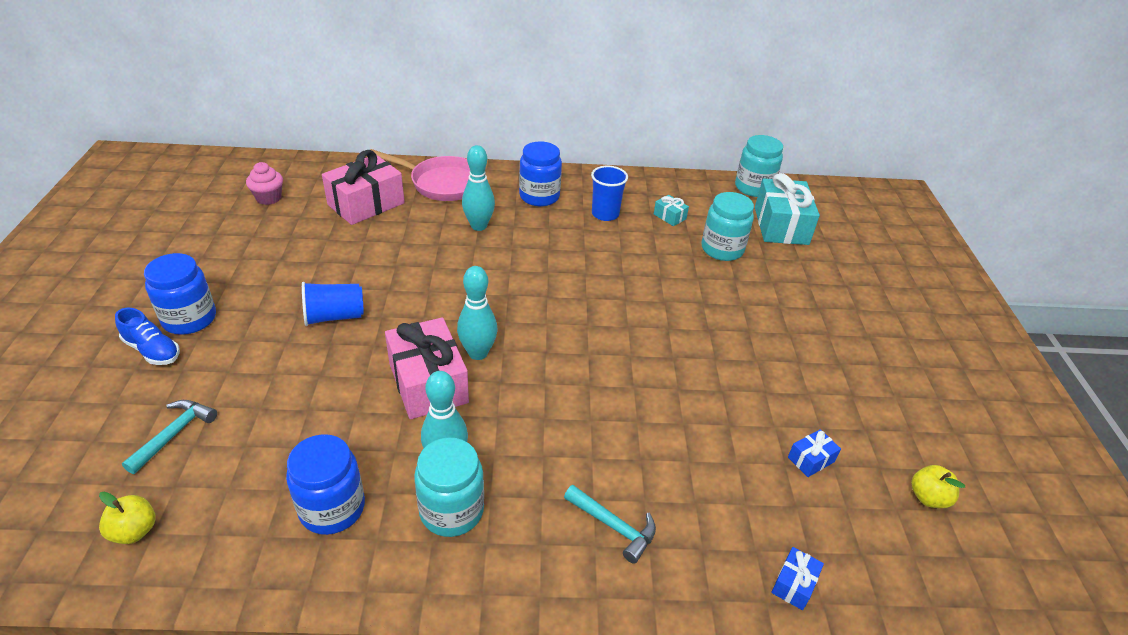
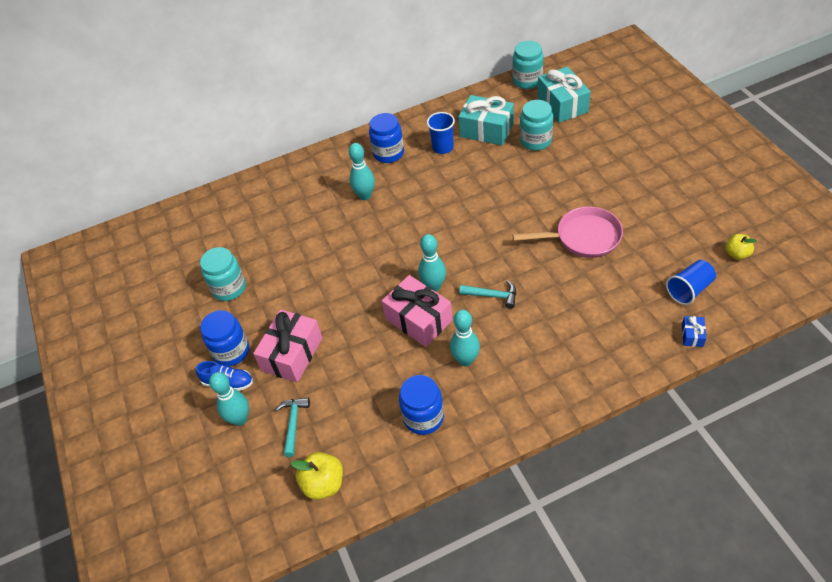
camera: 15 degrees left, 10 degrees up
yellow apple [99,492,156,544] -> yellow apple [291,452,343,500], size x1.51
pink cupcake [246,162,283,205] -> none
blue cup [302,282,364,326] -> blue cup moved to [666,260,716,305]
pink gift [322,150,405,225] -> pink gift moved to [253,309,322,383]
pink pan [370,149,470,201] -> pink pan moved to [512,206,623,258]
turquoise jar [414,437,484,537] -> turquoise jar moved to [200,247,246,301]
turquoise hammer [564,485,656,564] -> turquoise hammer moved to [459,280,516,309]
turquoise gift [654,195,689,226] -> turquoise gift [458,95,514,145], size x2.24
blue gift [788,429,841,477] -> none
none -> turquoise bowling pin [209,372,249,426]

